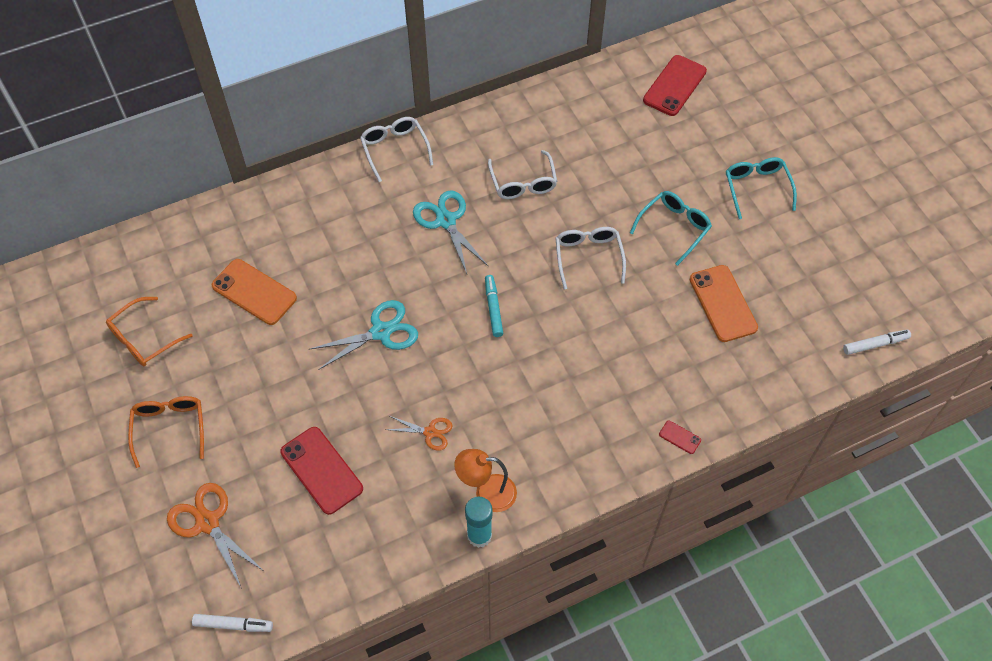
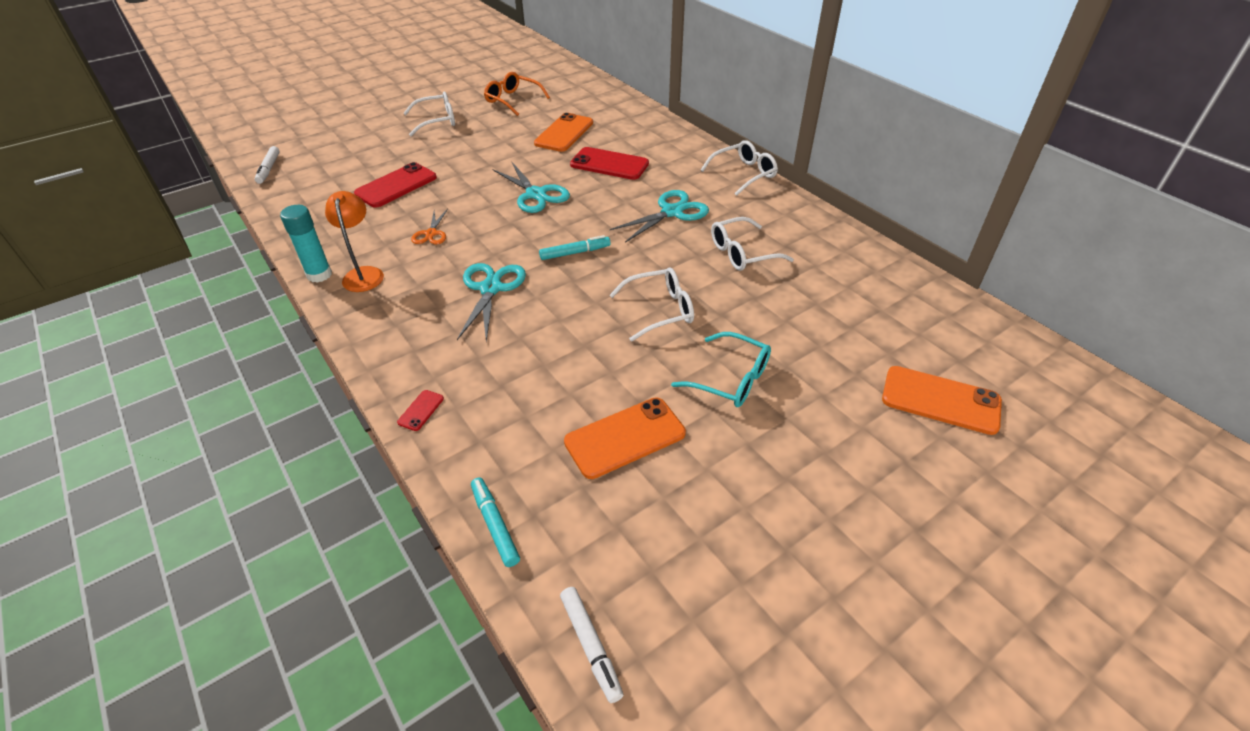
camera: 80 degrees right, 15 degrees down
orange glasses [128,396,204,468] -> white glasses [404,92,455,136]
orange scissors [167,483,265,589] -> none
red phone [643,55,707,116] -> red phone moved to [570,147,649,180]
turquoise glasses [726,157,797,219] -> none
none -> turquoise scissors [457,263,526,342]
none -> turquoise marker [471,478,520,567]
none -> orange phone [882,366,1002,435]

